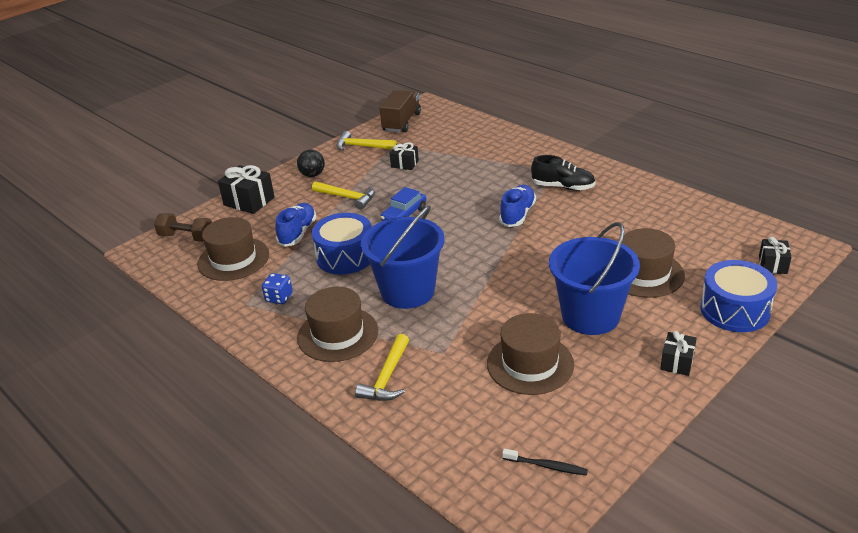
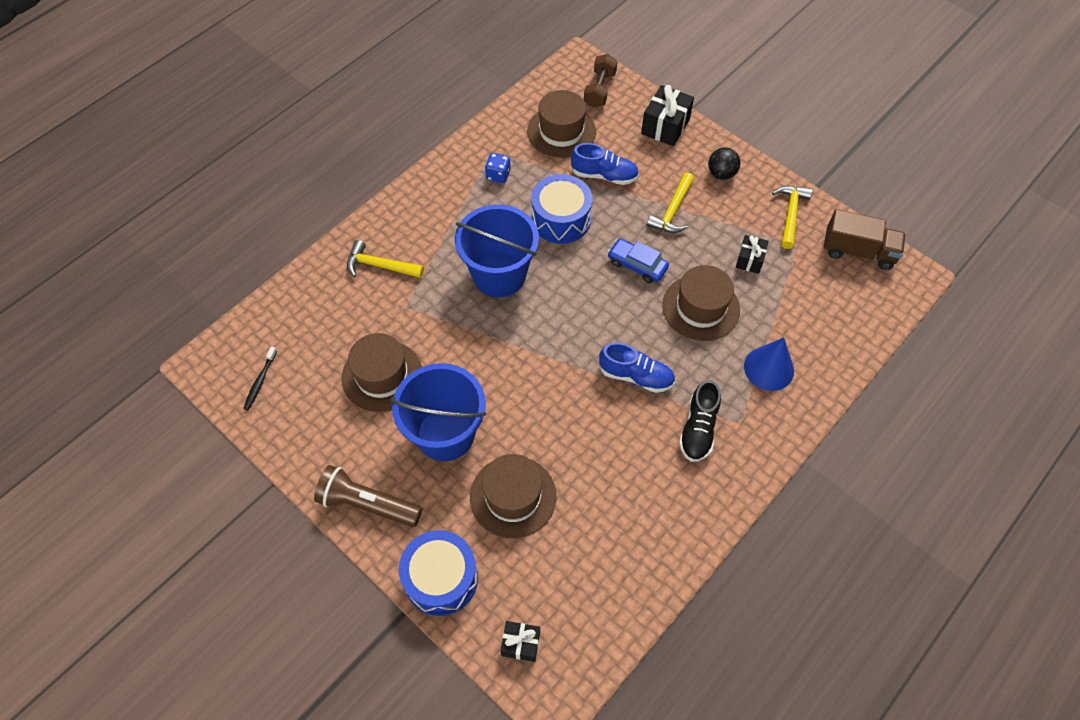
camera: 85 degrees right, 25 degrees up
brown hat [297,287,378,362] -> brown hat moved to [662,265,740,341]
black gift [660,331,697,376] -> brown flashlight [314,465,422,527]
none -> blue cone [744,337,794,391]

